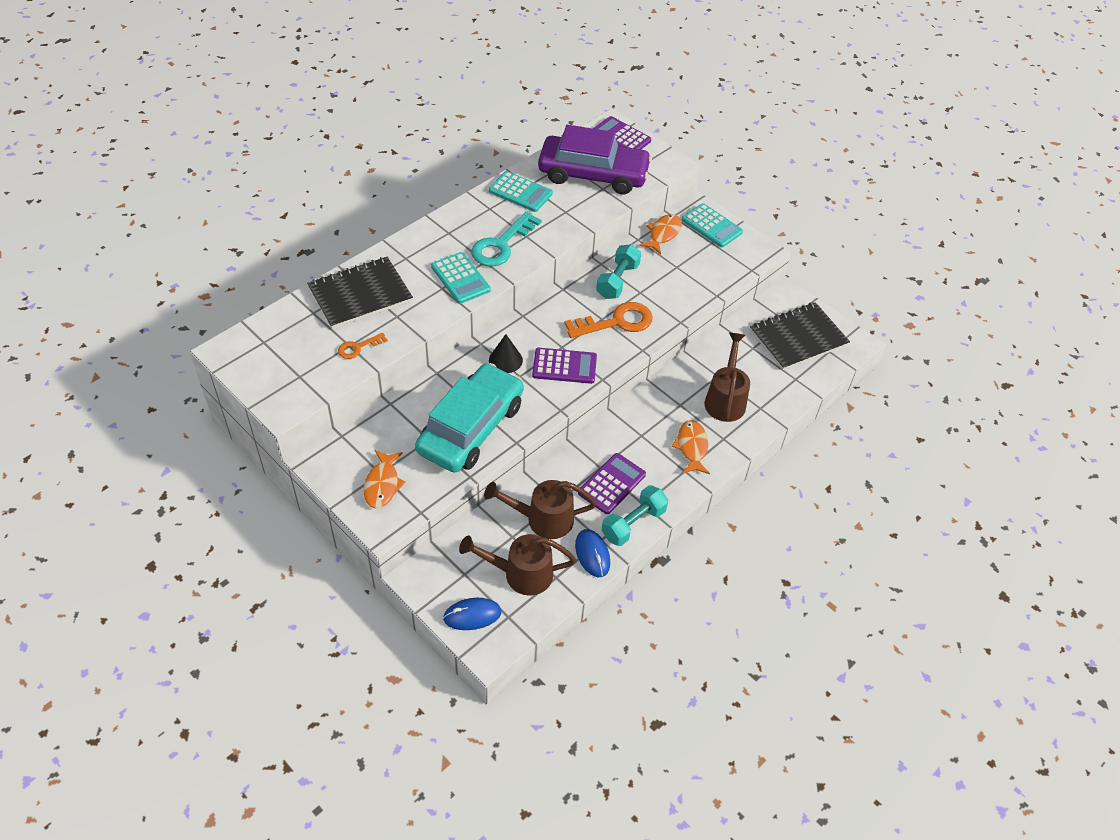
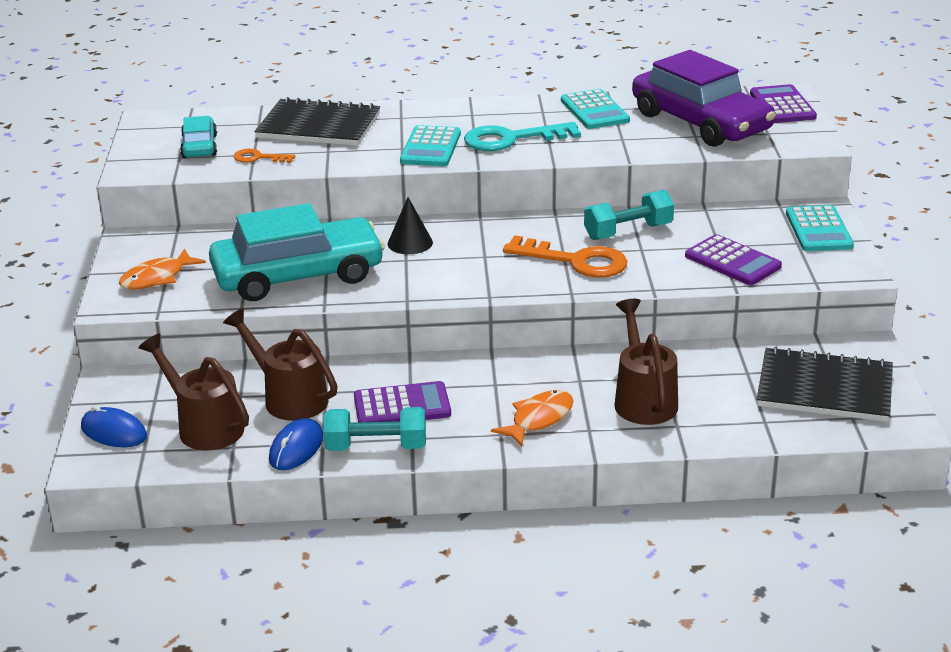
camera: 45 degrees right, 20 degrees down
purple calculator [532,348,597,384] -> purple calculator moved to [685,234,782,285]
orange fish [640,214,682,254] -> none
brown watering can [705,333,750,422] -> brown watering can turned 60 degrees counterclockwise [614,299,678,425]
none -> turquoise car [180,116,217,158]

